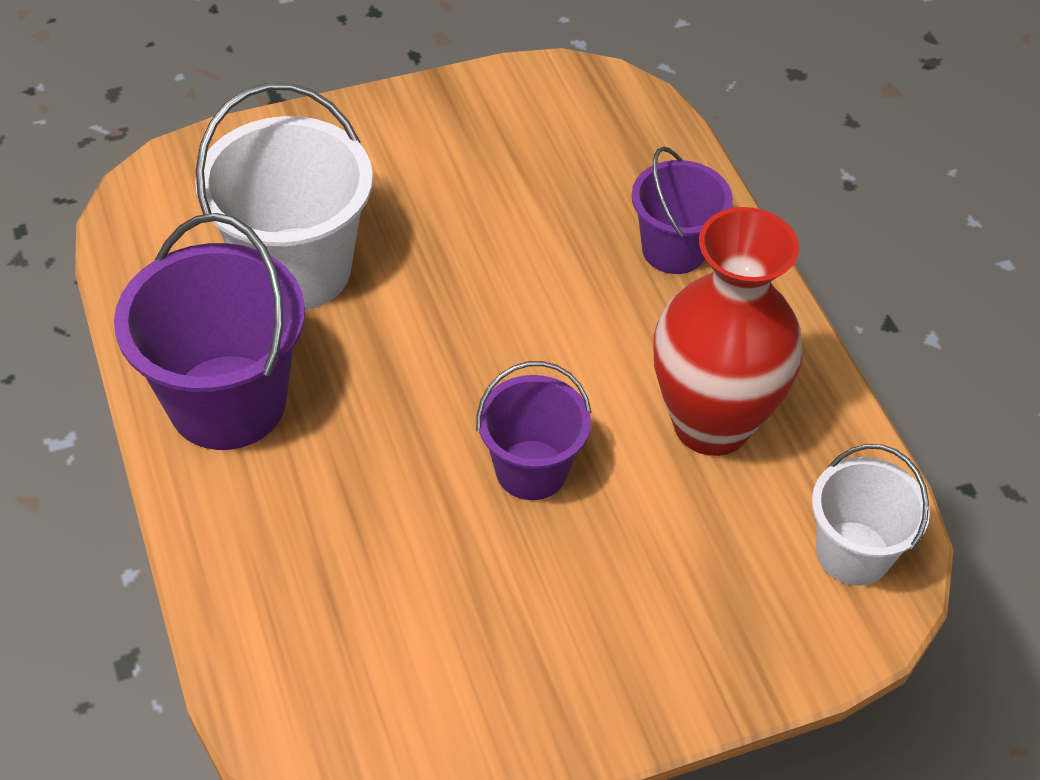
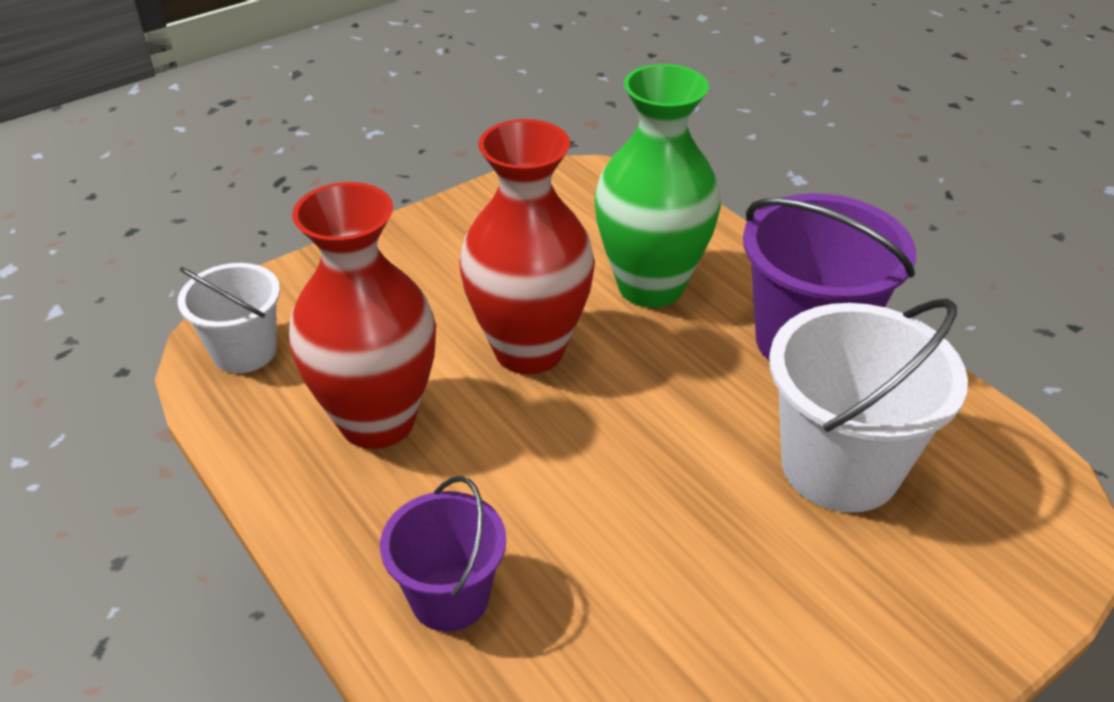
camera: 165 degrees right, 10 degrees down
purple bucket [476,361,591,500] -> red vase [459,119,595,374]
none -> green vase [594,64,721,308]

